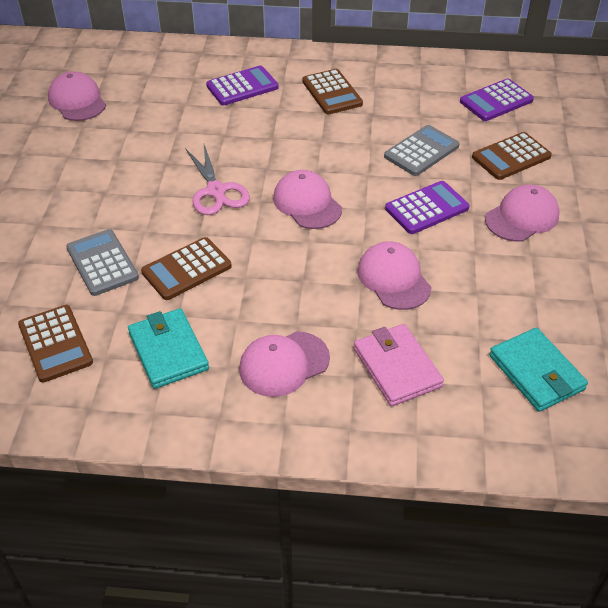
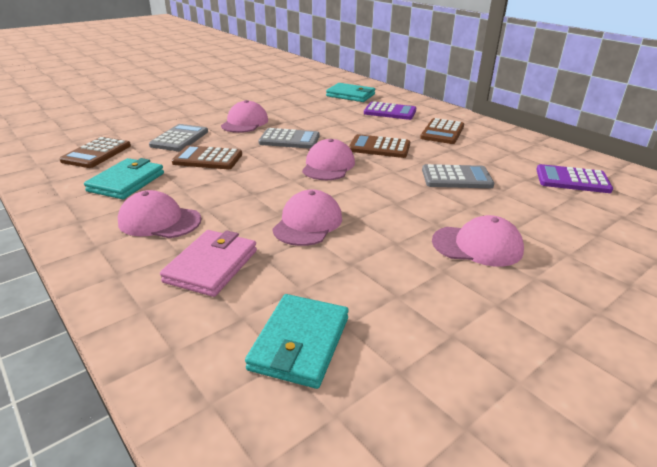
camera: 45 degrees right, 15 degrees down
pink cap [48,71,106,121] -> pink cap moved to [221,100,268,133]
pink scissors [185,145,250,215] -> grey calculator [258,128,320,149]
purple calculator [385,181,470,234] -> none
brown calculator [472,132,552,180] -> brown calculator moved to [349,134,410,158]
none -> turquoise wallet [326,83,375,102]

